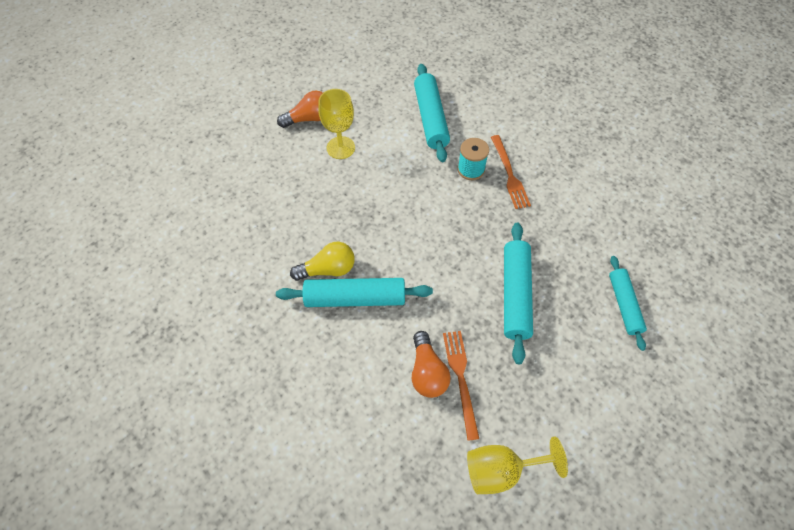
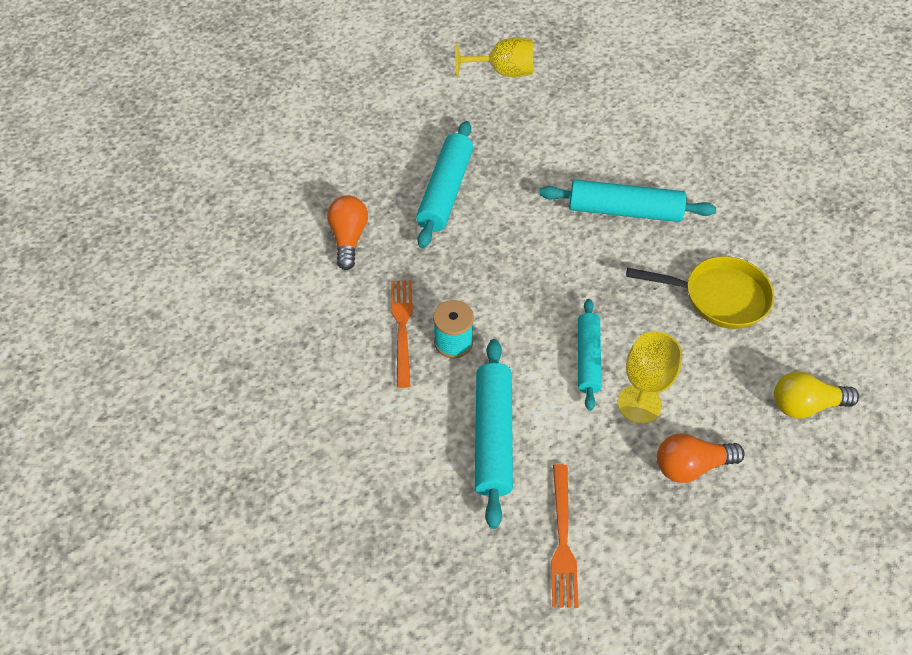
camera: 170 degrees left, 5 degrees down
yellow light bulb [290,242,355,281] -> yellow light bulb moved to [774,372,859,419]
orange light bulb [412,331,451,398] -> orange light bulb moved to [327,195,368,270]
orange fork [443,331,479,441] -> orange fork moved to [551,464,579,608]
turquoise rolling pin [609,256,647,351] -> turquoise rolling pin moved to [578,299,602,411]
none -> yellow pan [626,256,774,329]

